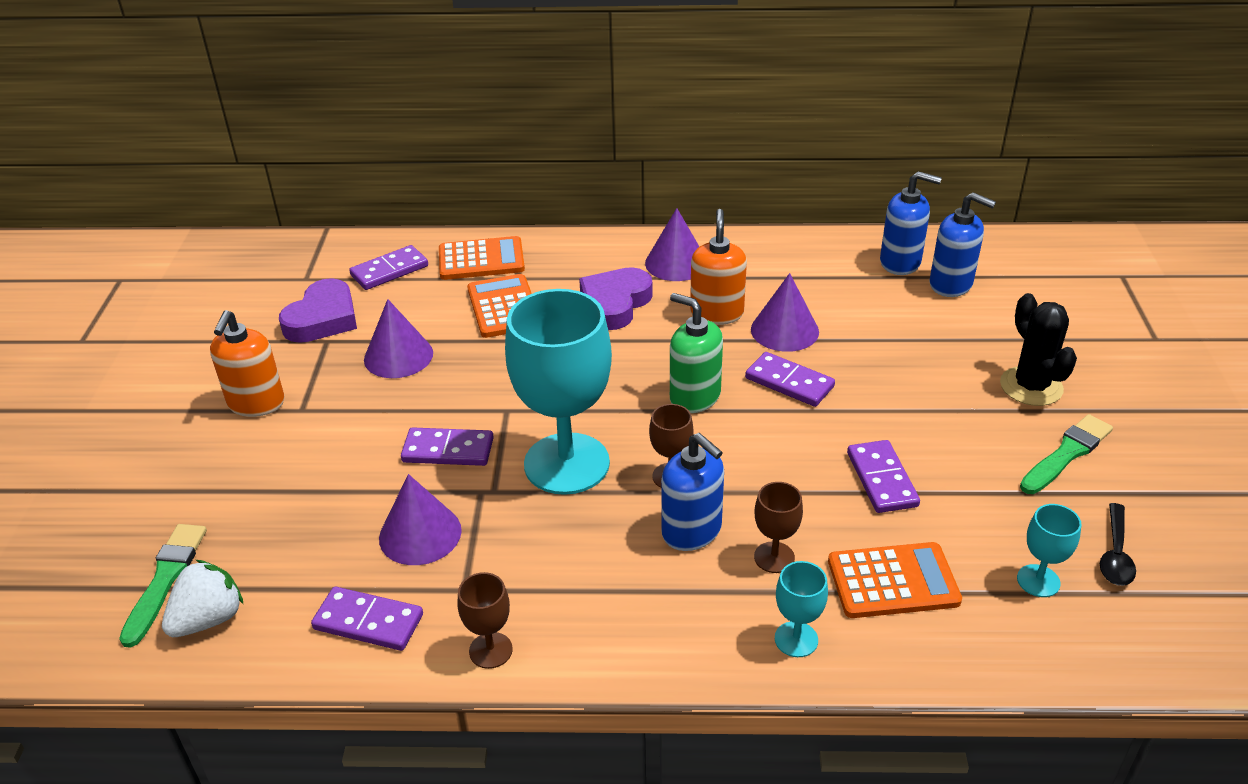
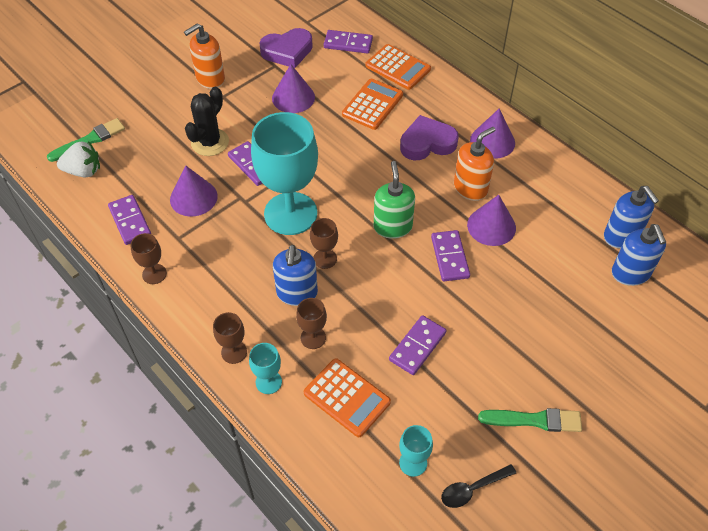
camera: 45 degrees right, 15 degrees up
black cactus [1000,293,1077,406] -> black cactus moved to [185,87,229,156]
none -> brown goblet [213,312,247,364]

